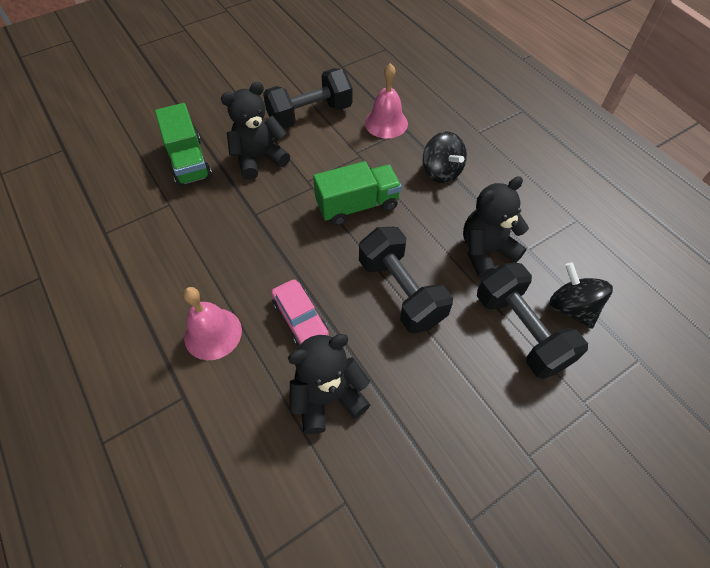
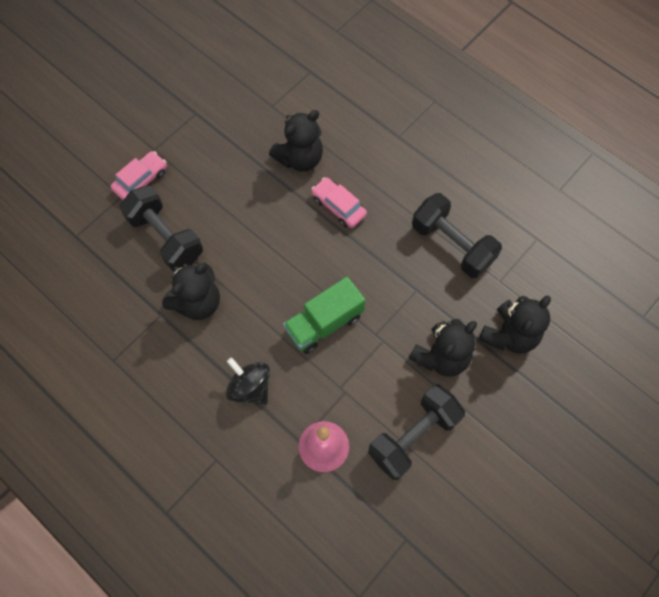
camera: 165 degrees right, 10 degrees up
green truck [155,103,212,187] -> black teddy bear [479,296,551,354]
pink bell [183,287,242,360] -> none
black dumbbell [359,227,453,334] -> black dumbbell moved to [412,193,502,278]
black spinning top [549,262,613,329] -> none
none -> pink car [111,151,167,200]

